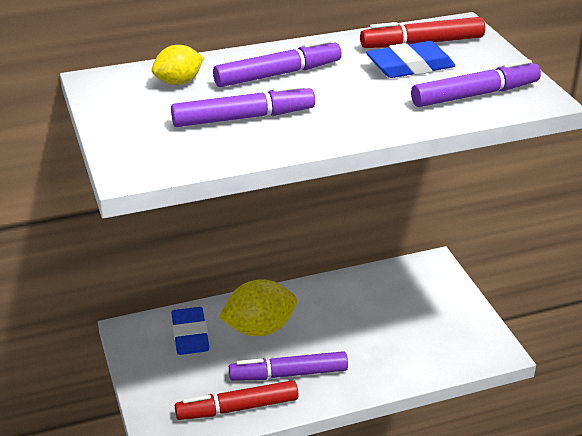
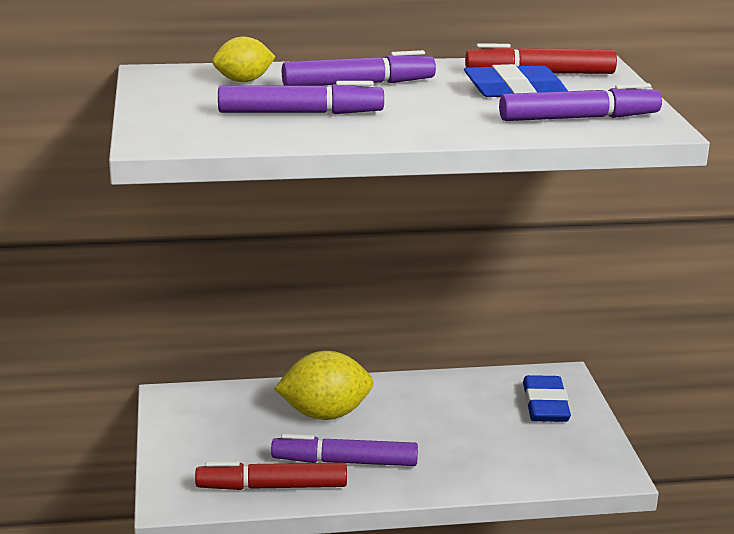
camera: 10 degrees right, 10 degrees down
blue eraser [172,307,210,355] -> blue eraser moved to [523,375,571,422]

